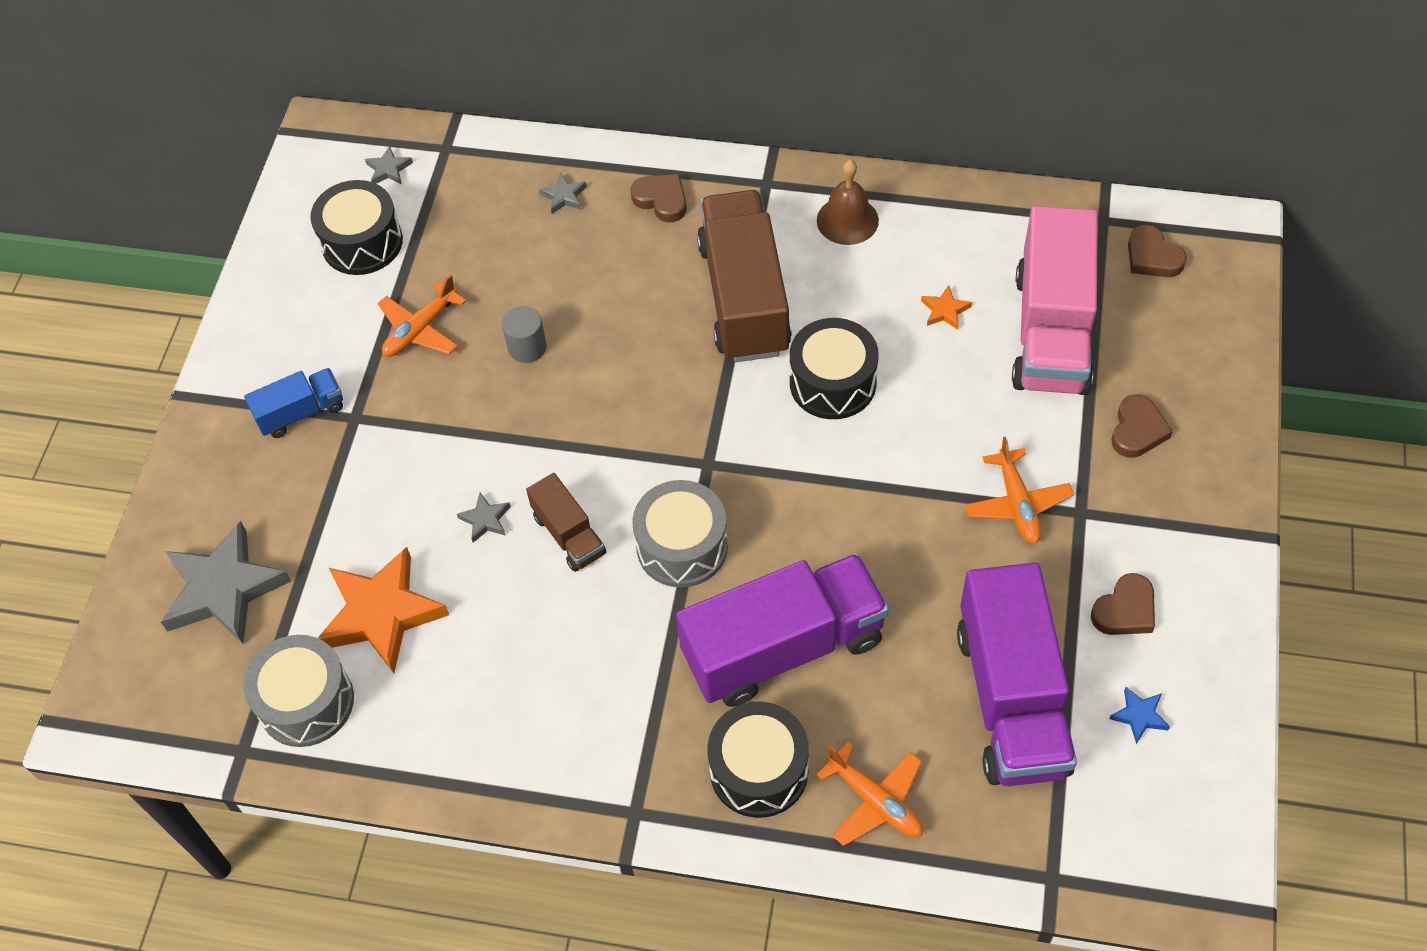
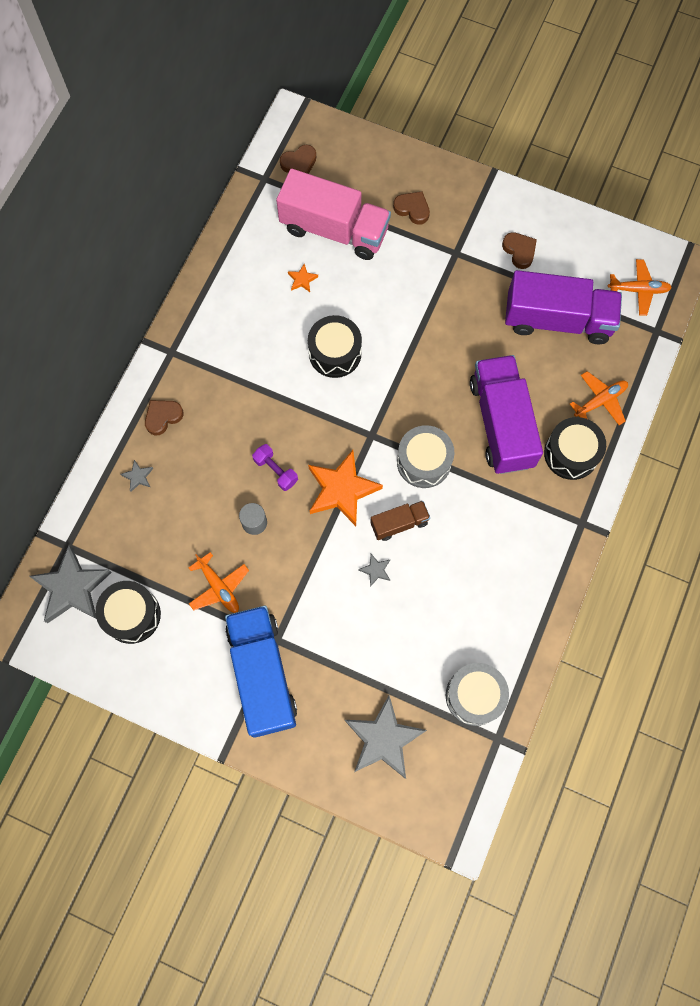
camera: 80 degrees left, 15 degrees up
blue truck [244,368,343,438] -> blue truck [225,605,297,738], size x2.04
orange star [318,547,449,673] -> orange star moved to [308,450,383,526]
grey star [365,146,413,184] -> grey star [29,545,112,623], size x2.35
brown truck [697,190,792,362] -> none
brown bell [817,160,879,245] -> none
orange plane [965,437,1074,544] -> orange plane moved to [608,259,672,316]
blue star [1109,687,1170,744] -> none
none -> purple dumbbell [252,444,298,491]

